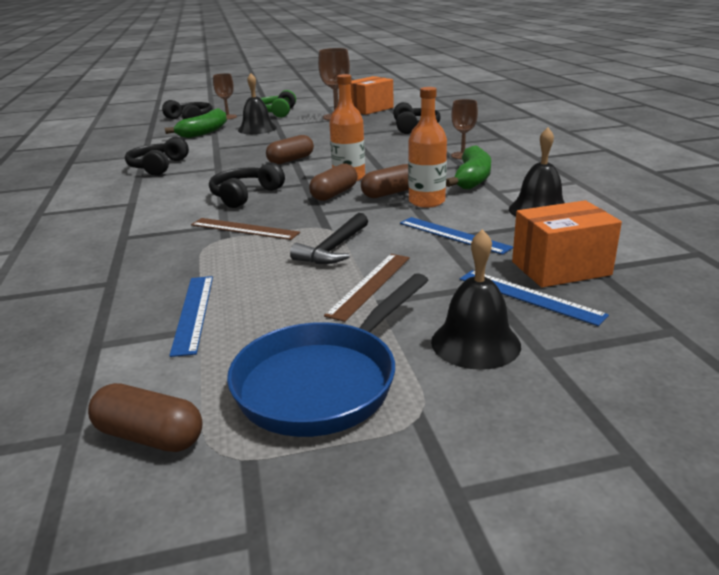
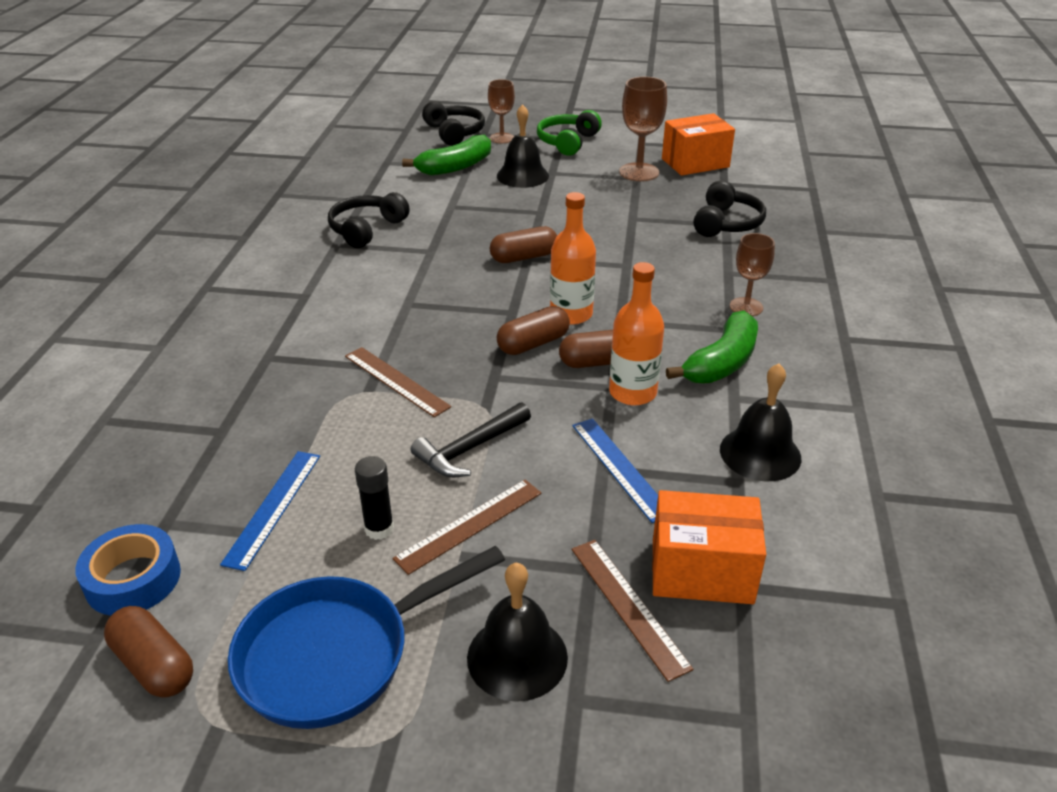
camera: 20 degrees right, 10 degrees up
black headphones [209,162,285,208] -> none
blue ruler [460,270,609,326] -> brown ruler [572,540,694,682]
none -> blue tape [75,524,181,616]
none -> black glue stick [355,456,394,540]

